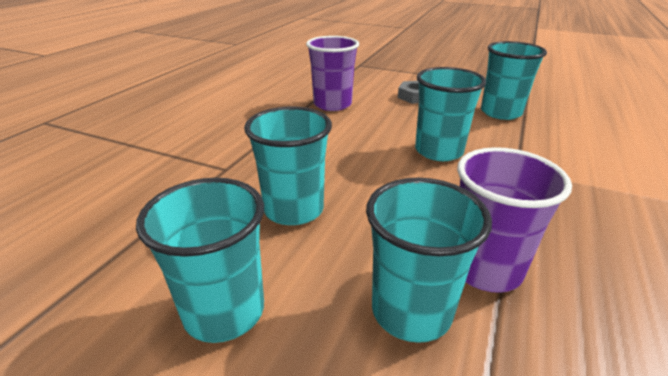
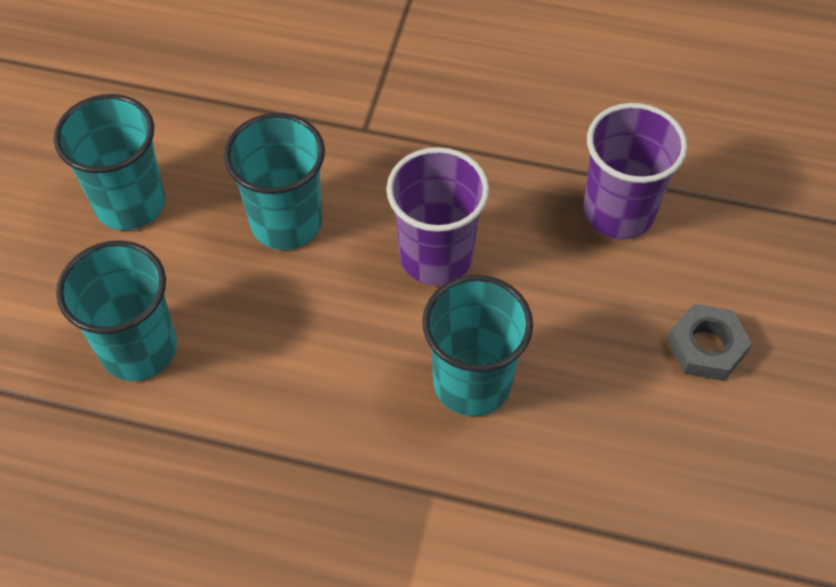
camera: 80 degrees right, 25 degrees up
purple cup [457,147,572,293] -> purple cup moved to [386,147,489,285]
turquoise cup [481,41,547,120] -> none

